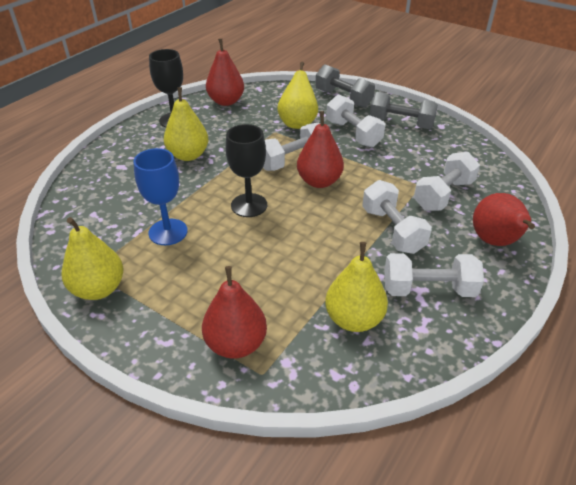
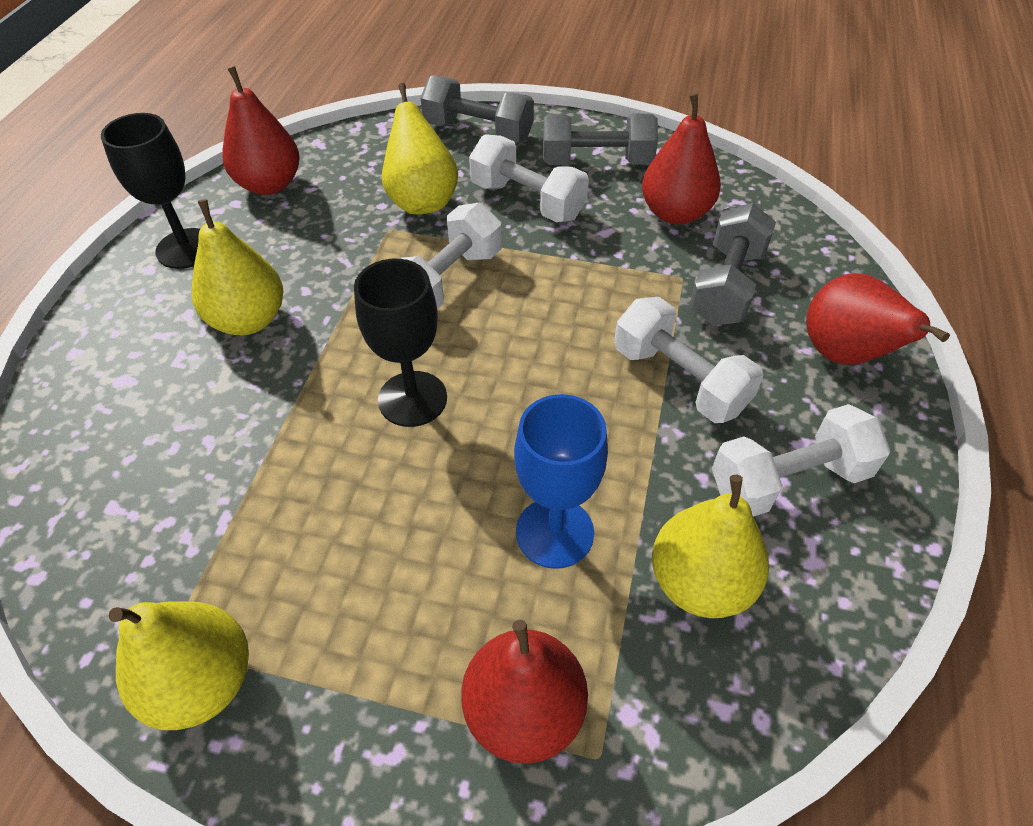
camera: 20 degrees left, 10 degrees up
blue goblet [133,148,188,245] -> blue goblet moved to [514,394,608,569]
red pear [297,111,344,188] -> red pear moved to [642,93,721,225]
white dumbbell [414,152,480,211] -> grey dumbbell [689,203,776,326]

